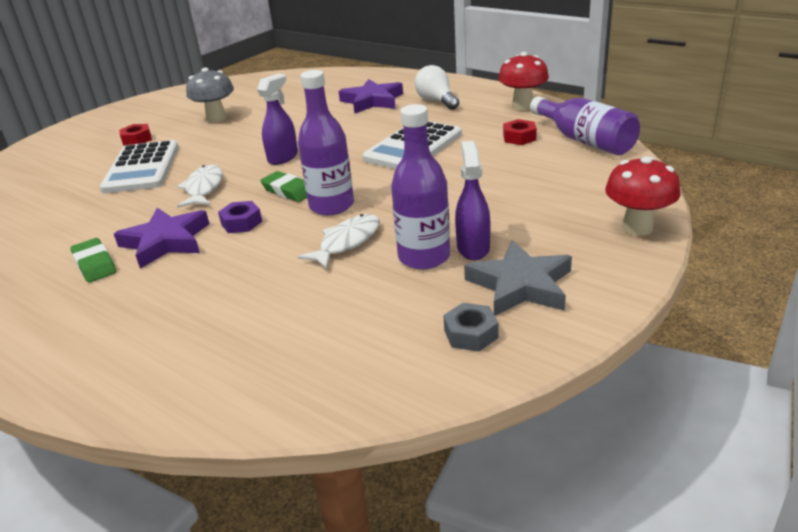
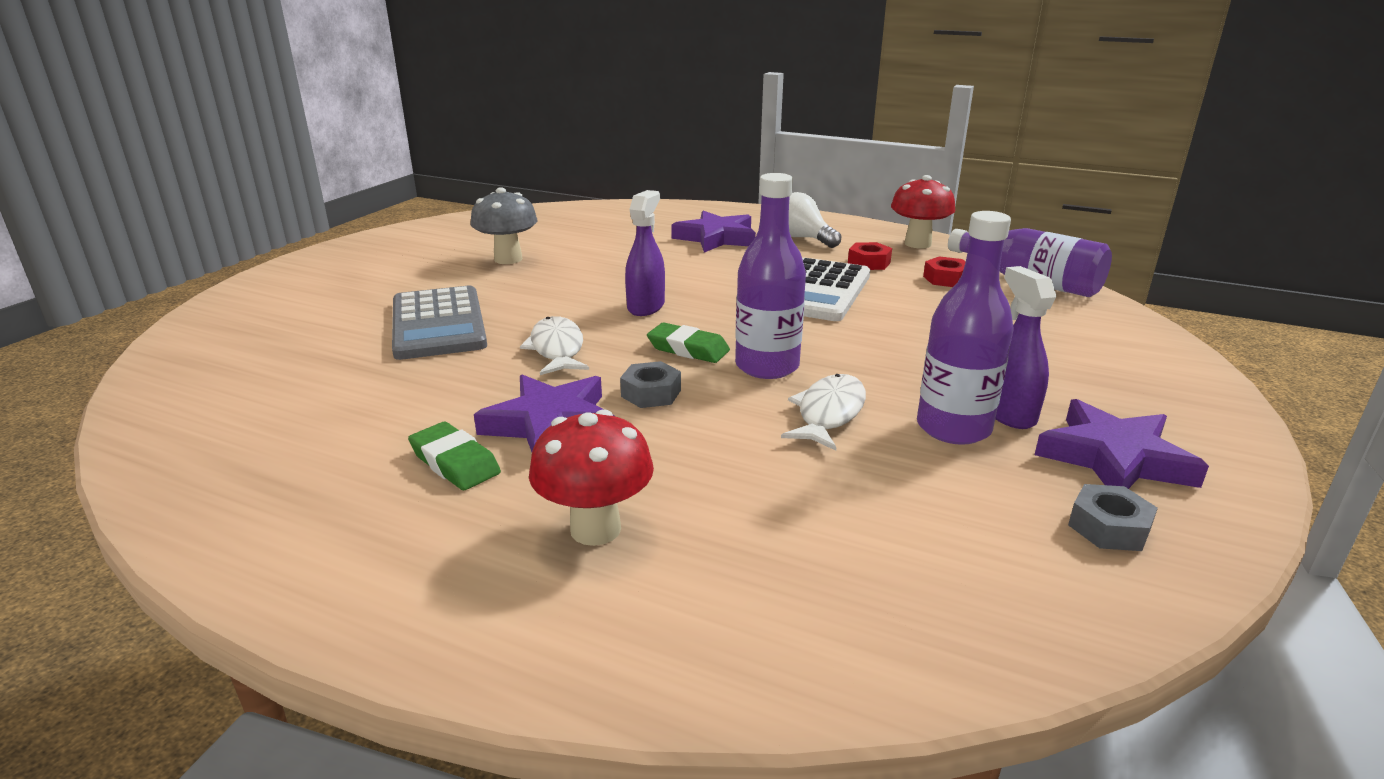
camera: 15 degrees left, 5 degrees down
white calculator [100,140,179,193] -> grey calculator [392,285,487,360]
red nut [119,124,152,146] -> red nut moved to [848,242,892,270]
purple nut [218,201,262,233] -> grey nut [620,361,681,408]
grey star [464,240,572,316] -> purple star [1035,399,1209,489]
red mushroom [605,156,681,236] -> red mushroom moved to [529,409,654,546]

